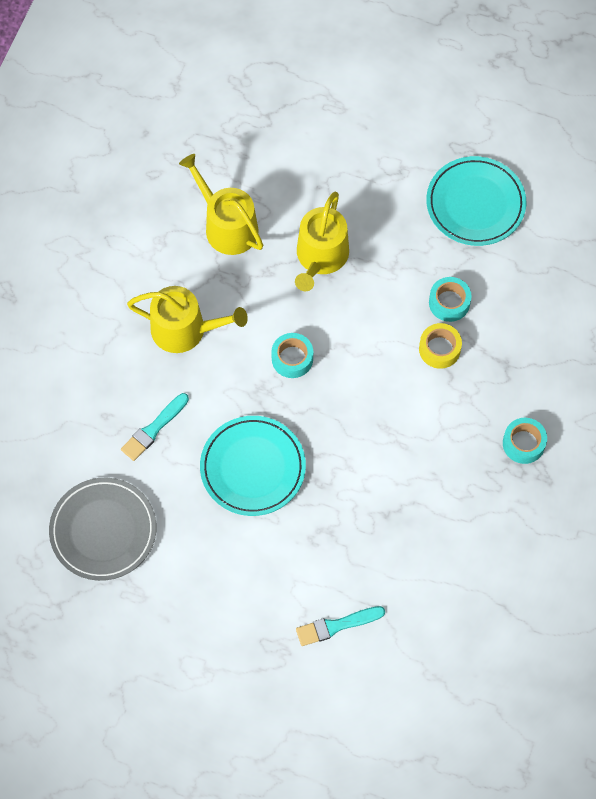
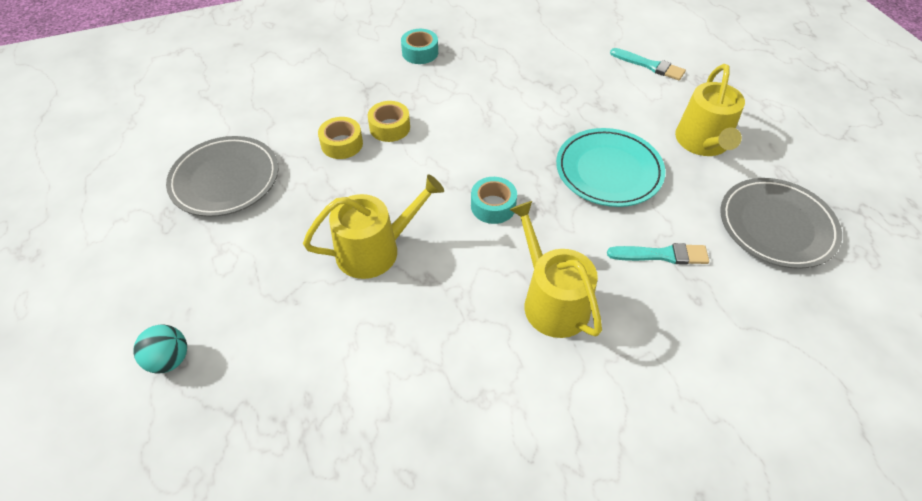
camera: 130 degrees left, 15 degrees down
yellow watering can [179,154,263,255] -> yellow watering can moved to [675,64,745,156]
turquoise plate [426,156,526,246] -> grey plate [166,136,278,217]
turquoise tape [429,277,472,322] -> yellow tape [318,117,363,159]
none -> turquoise ball [134,325,187,374]

